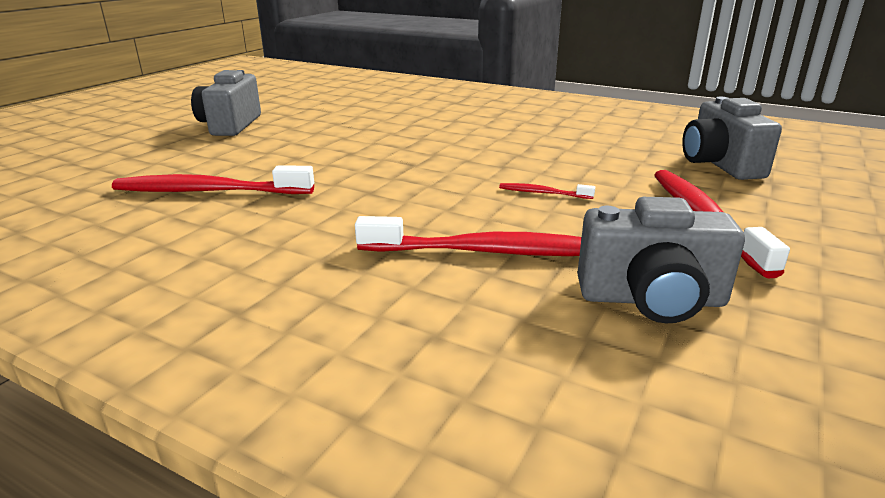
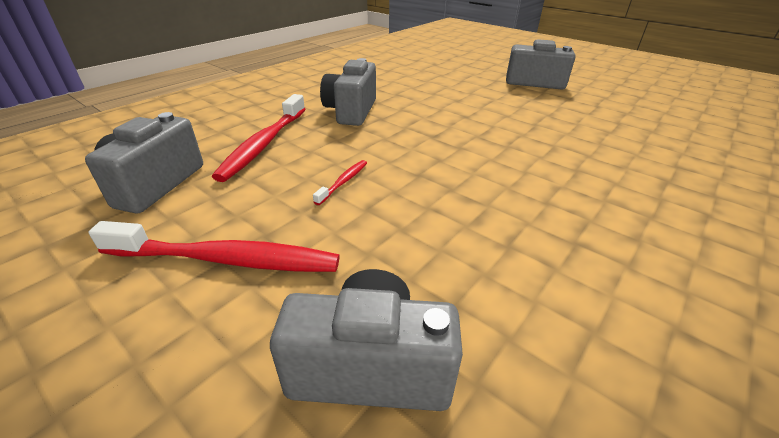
camera: 100 degrees right, 10 degrees up
red toothbrush [112,165,314,194] -> none
none -> grey camera [320,58,376,126]

